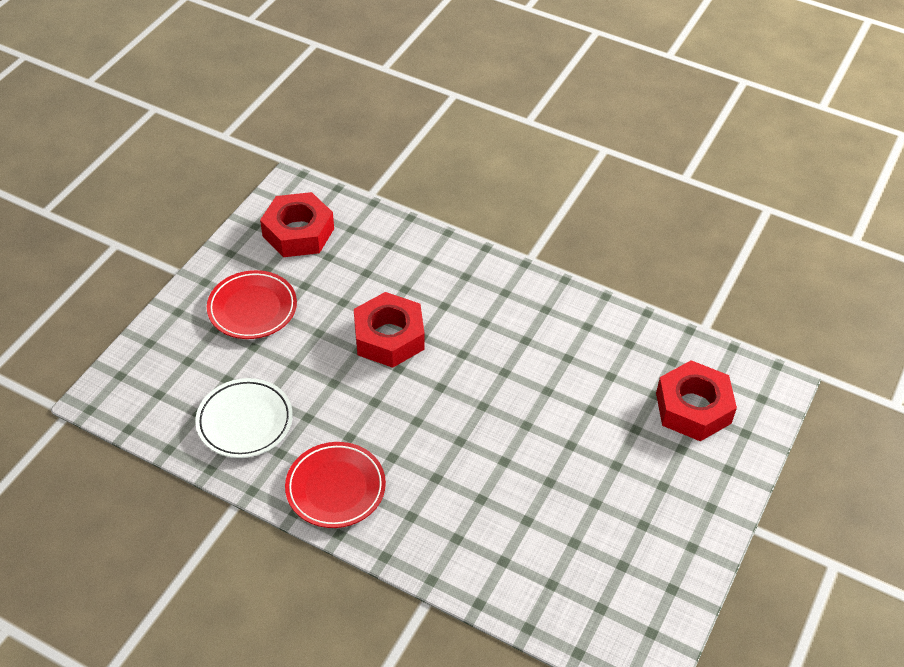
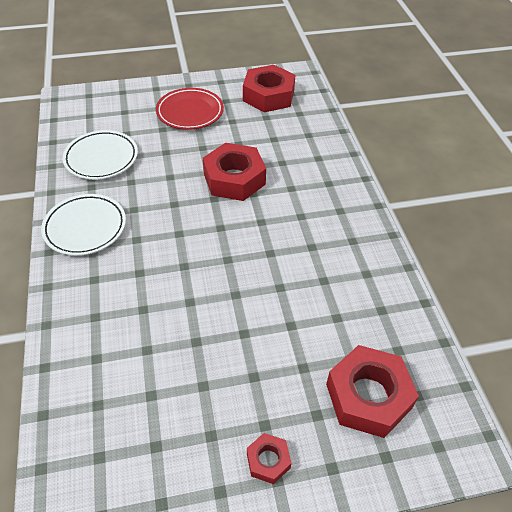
camera: 50 degrees right, 0 degrees up
red plate [285,442,386,528] -> white plate [41,194,126,256]
none -> red nut [247,433,291,484]

